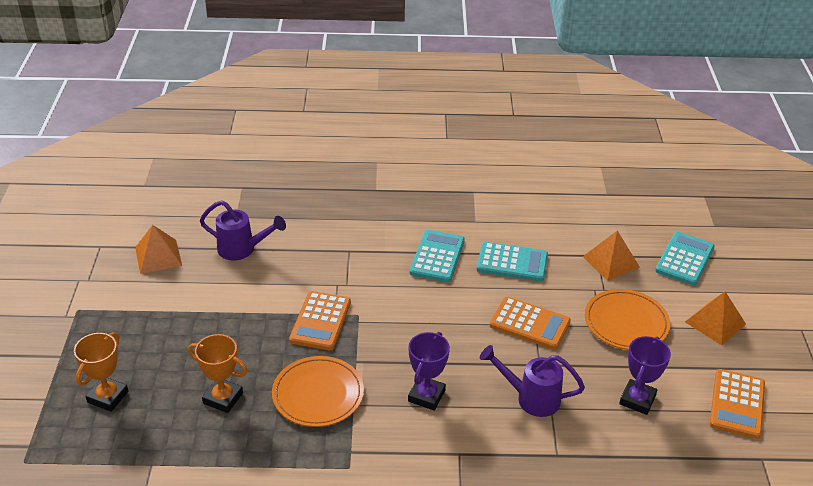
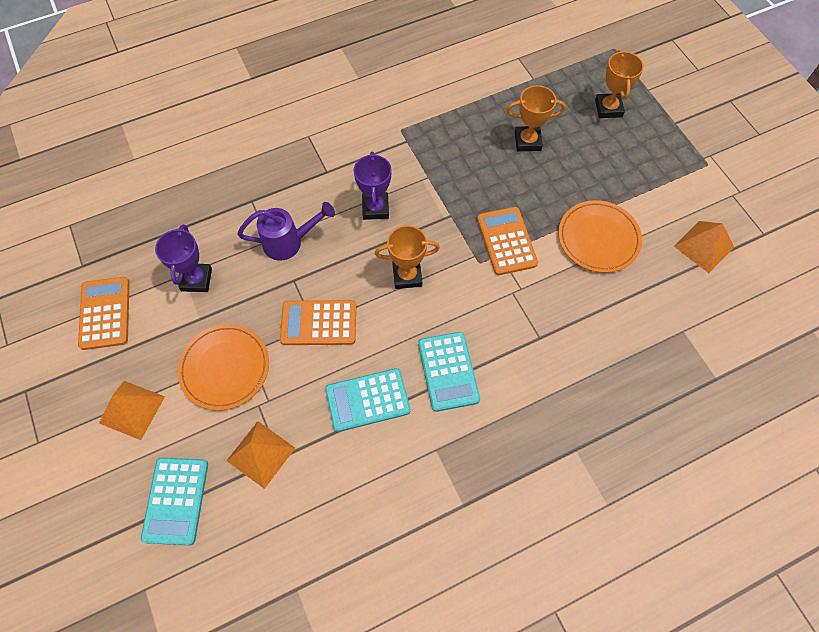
camera: 155 degrees right, 25 degrees up
purple watering can [200,200,286,260] -> none
orange plate [272,356,364,427] -> orange plate moved to [558,200,642,273]
none -> orange trophy [375,225,440,289]

